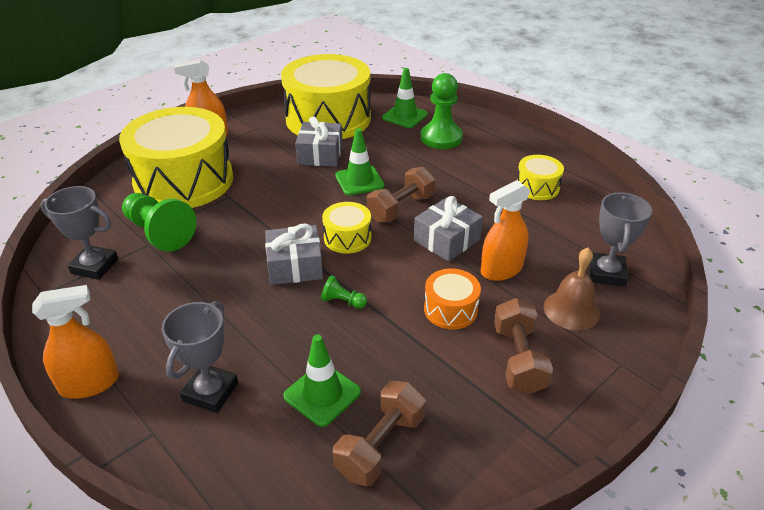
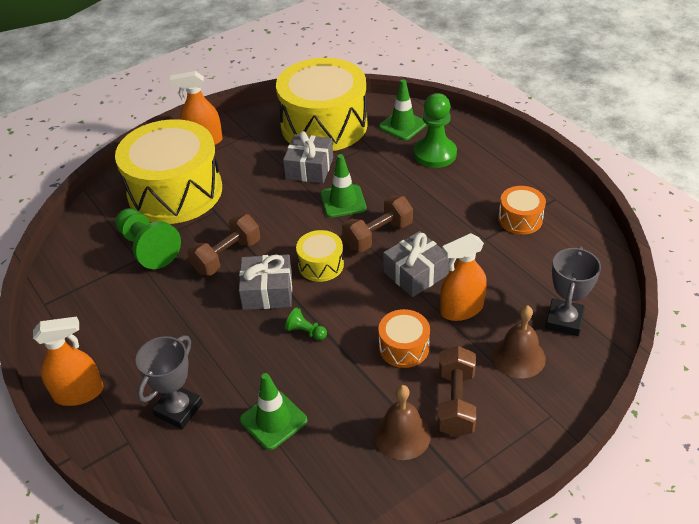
camera: 10 degrees right, 5 degrees up
grey trophy [40,186,118,280] -> none
brown dumbbell [333,381,426,486] -> brown dumbbell moved to [187,214,260,275]
yellow drum [517,155,564,200] -> orange drum [498,186,546,235]
none -> brown bell [374,385,431,460]

